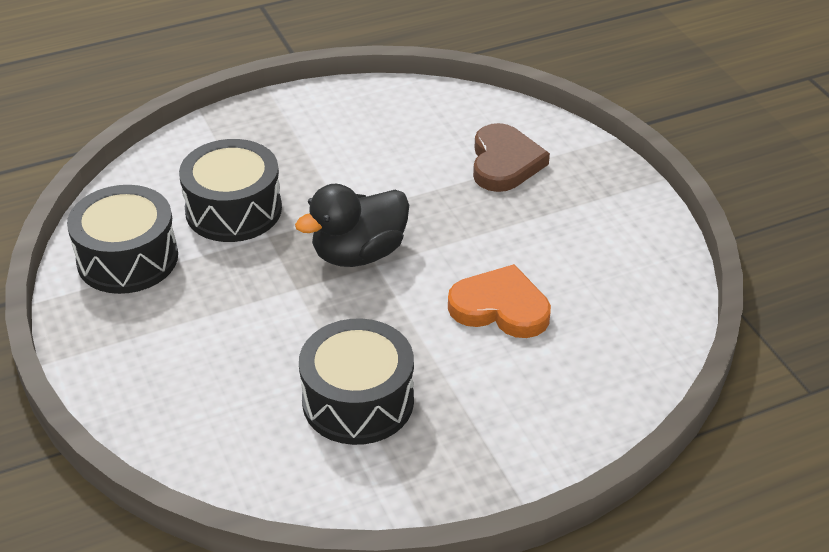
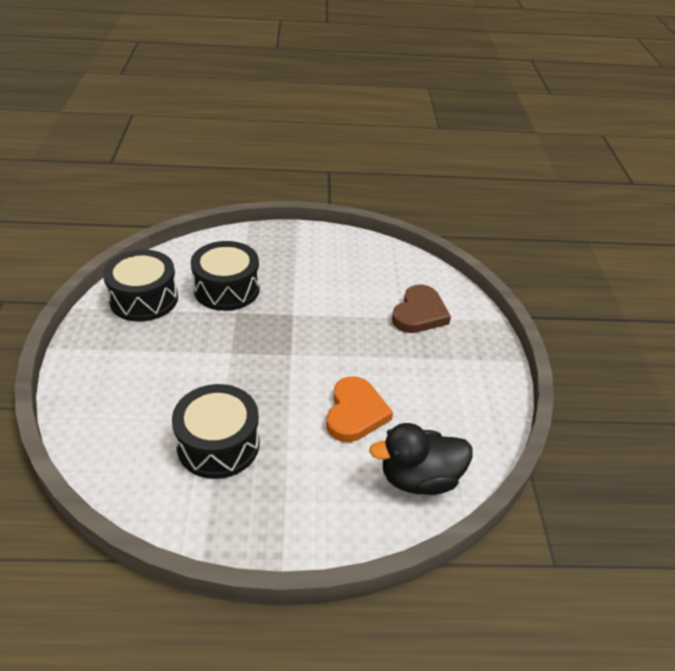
camera: 20 degrees right, 0 degrees up
black duck [295,184,409,267] -> black duck moved to [369,423,473,495]
orange heart [448,264,551,338] -> orange heart turned 60 degrees clockwise [326,376,393,442]

